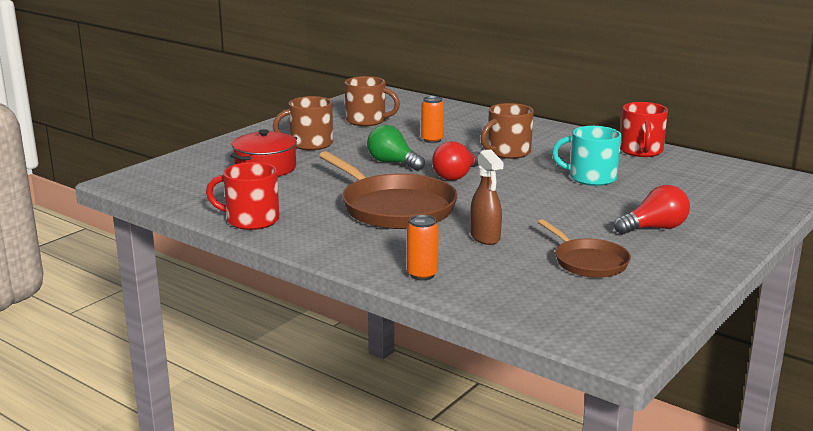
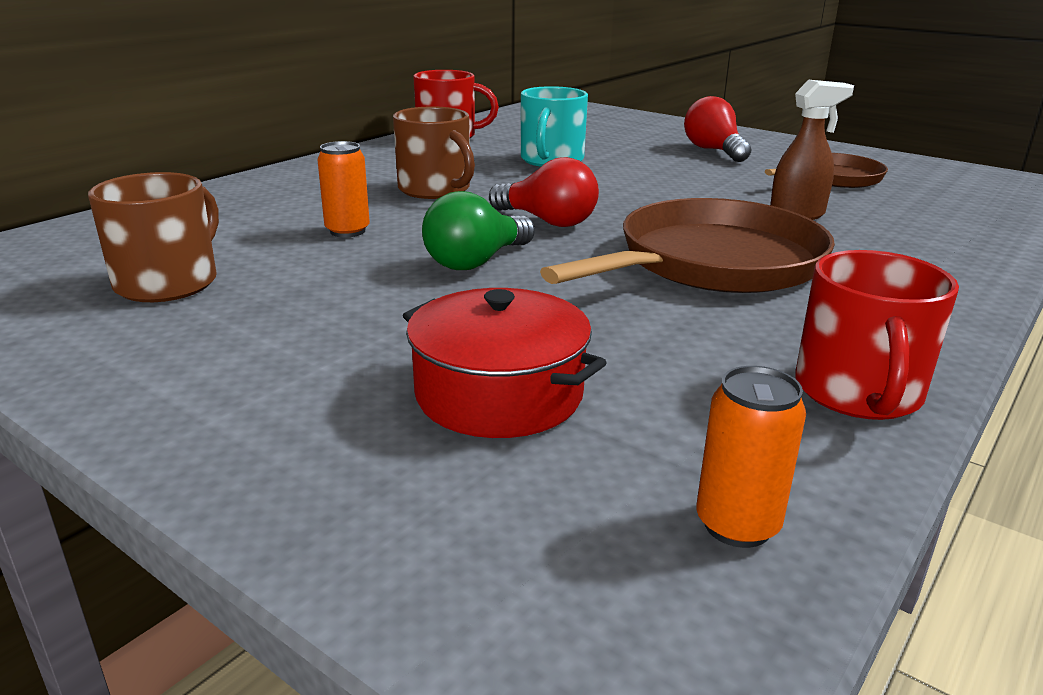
camera: 90 degrees left, 5 degrees up
brown mug [273,96,333,150] -> none
orange can [407,215,439,281] -> orange can moved to [696,366,806,548]

